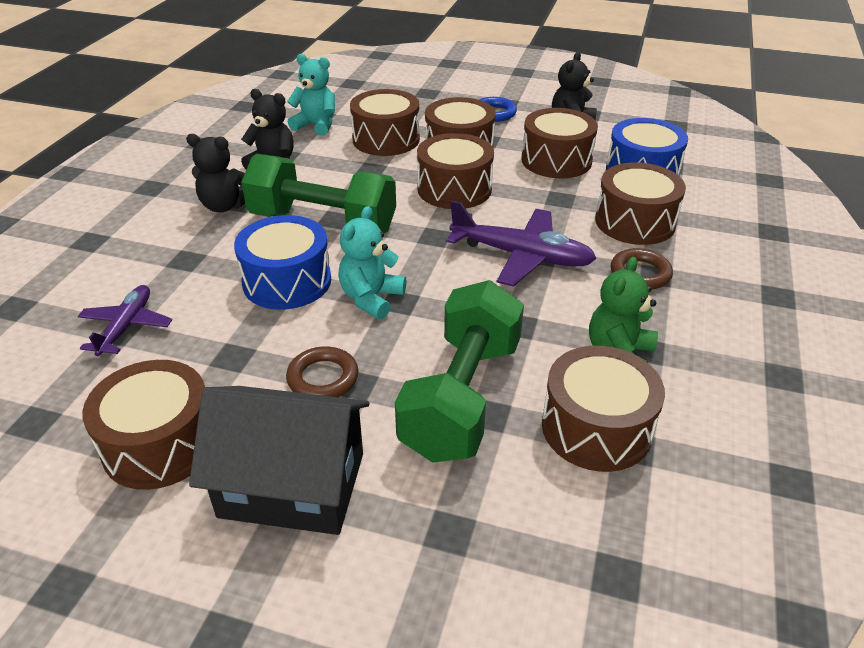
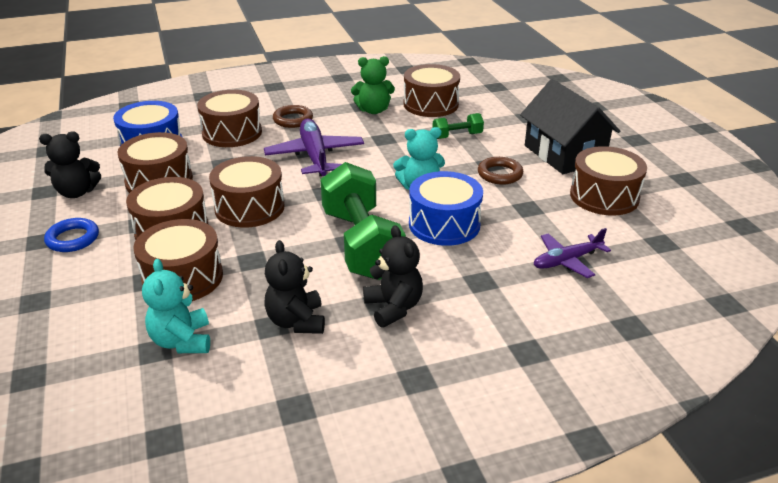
camera: 125 degrees left, 5 degrees down
green dumbbell [395,280,524,463] -> green dumbbell [432,113,484,139], size x0.46

